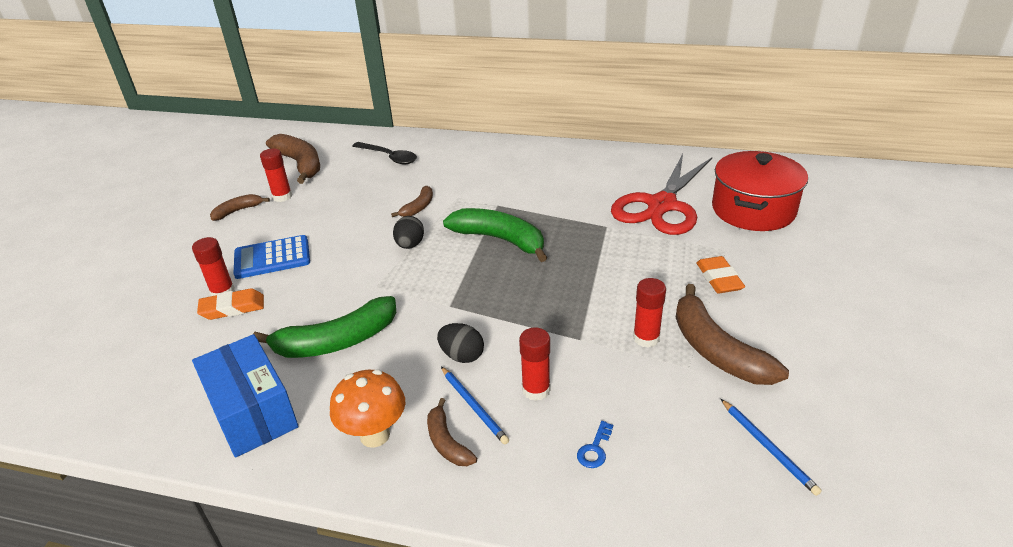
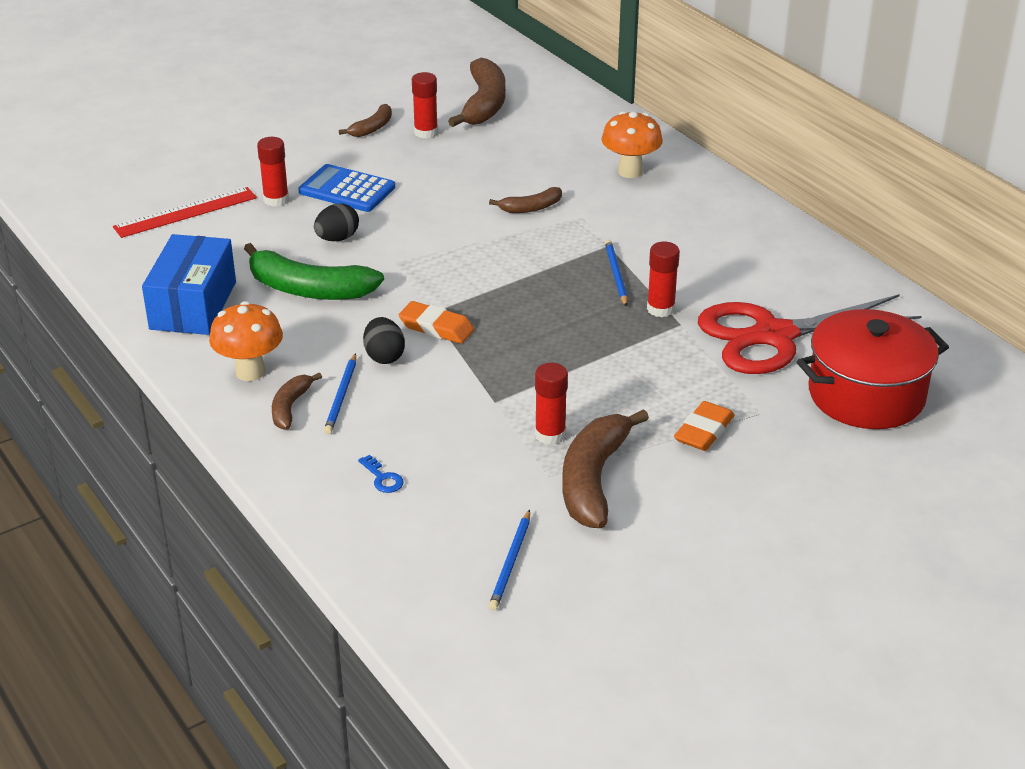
camera: 40 degrees right, 0 degrees up
orange eraser [197,288,264,320] -> orange eraser moved to [399,301,474,344]
brown banana [210,194,270,221] -> brown banana turned 120 degrees clockwise [339,104,392,137]
black spoon [353,142,417,164] -> none
black egg [393,216,424,249] -> black egg moved to [314,203,359,241]
green banana [443,208,547,262] -> none
red glue stick [519,328,551,401] -> red glue stick moved to [647,242,680,317]
blue key [577,421,613,468] -> blue key turned 105 degrees counterclockwise [358,455,404,493]
none -> red ruler [113,187,257,238]
none -> orange mushroom [601,111,663,178]
none -> blue pencil [605,240,628,307]

